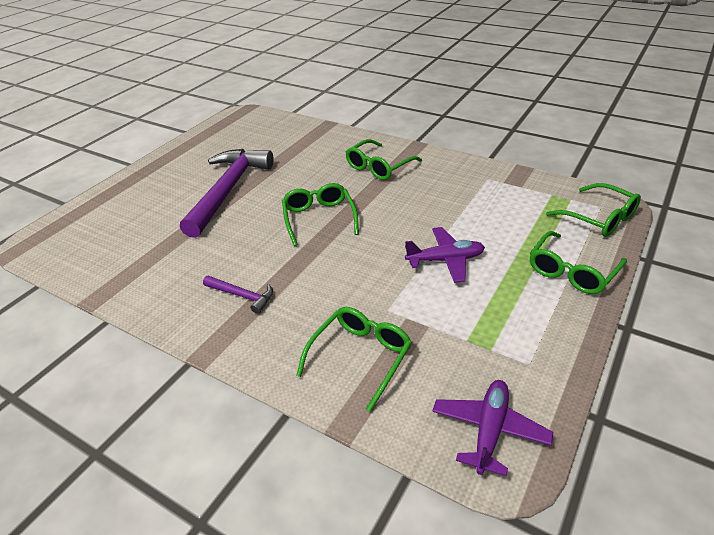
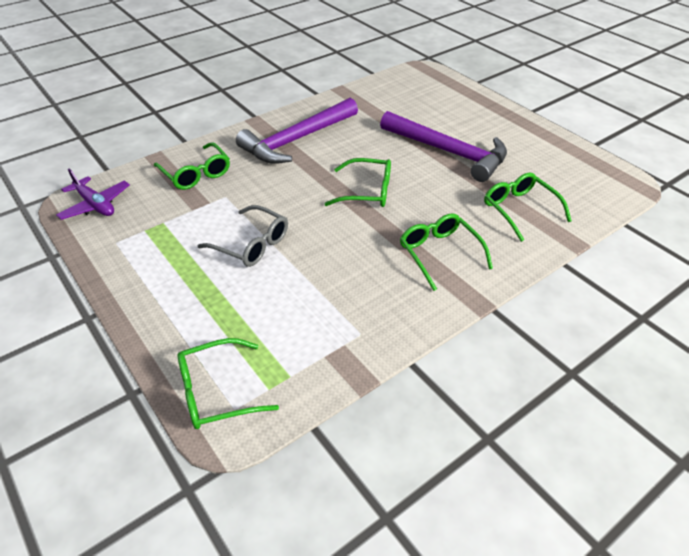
camera: 110 degrees right, 5 degrees up
purple hammer [203,276,273,314] -> purple hammer [236,98,358,164], size x2.30
purple plane [405,227,485,283] -> grey glasses [198,205,288,267]
green glasses [530,231,627,294] -> green glasses moved to [484,172,572,242]

